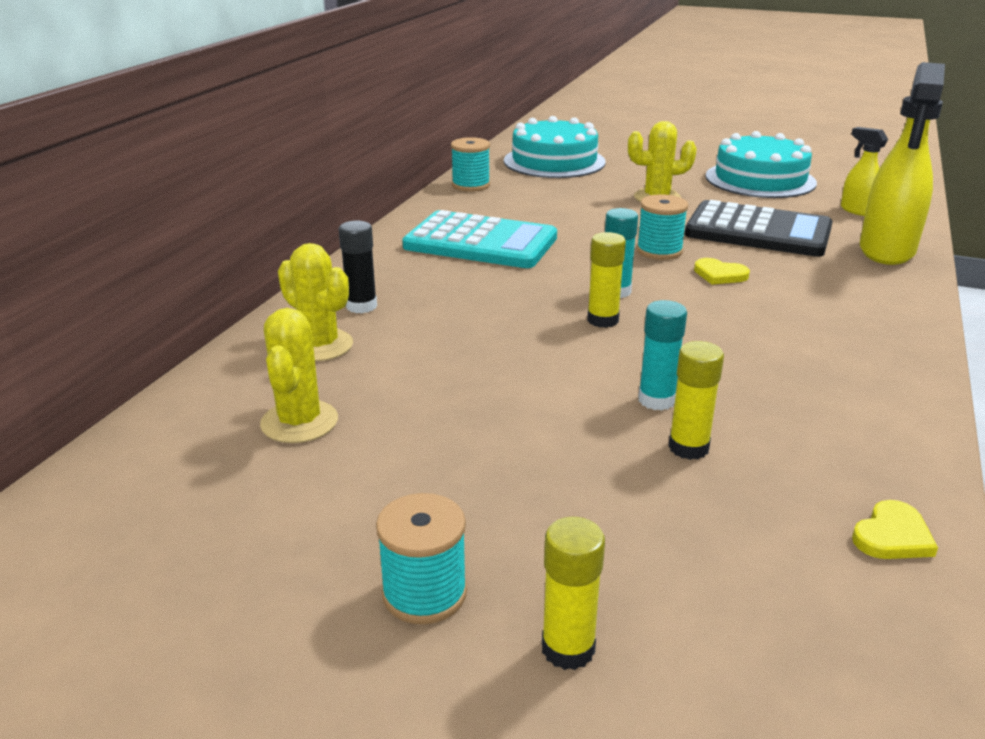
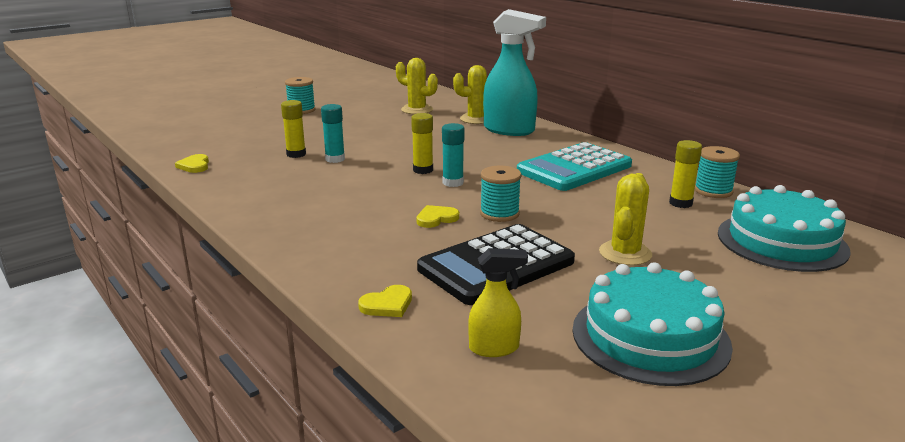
camera: 120 degrees right, 5 degrees down
black glue stick [339,221,377,313] -> turquoise spray bottle [483,9,546,136]
yellow glue stick [542,517,605,670] -> yellow glue stick moved to [669,140,702,208]
yellow spray bottle [860,62,945,265] -> yellow heart [358,285,412,317]

